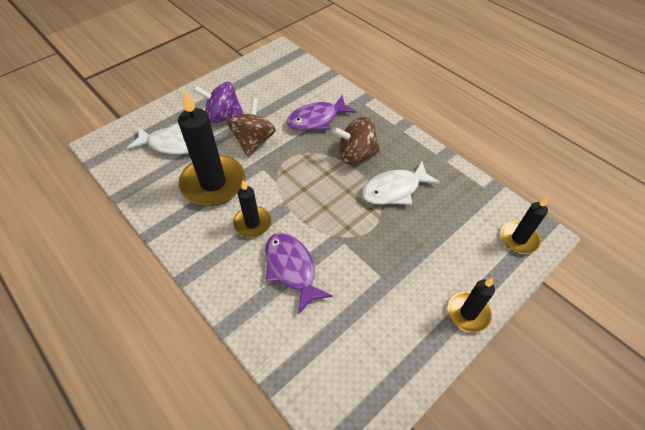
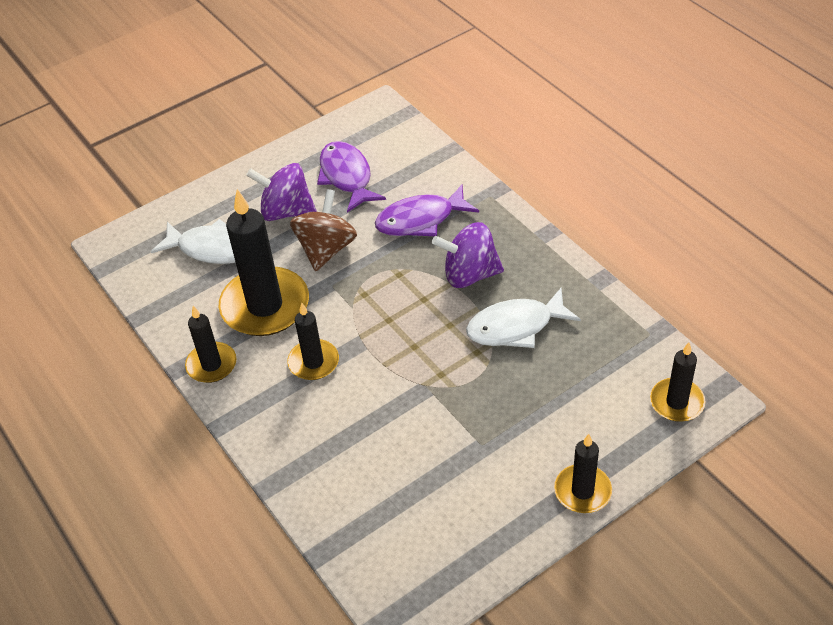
camera: 10 degrees right, 5 degrees down
purple fish [265,233,333,314] -> purple fish moved to [317,141,386,213]
brown spinning top [332,117,380,164] -> purple spinning top [432,222,504,288]
none -> black candle [185,306,237,383]

